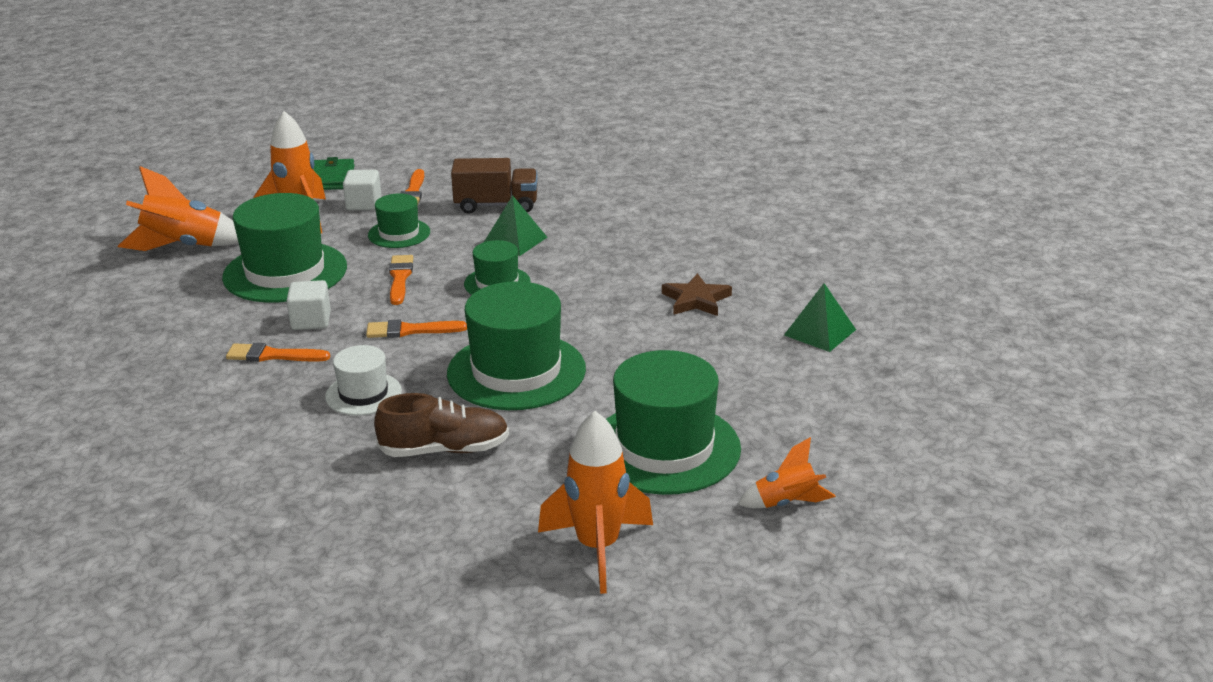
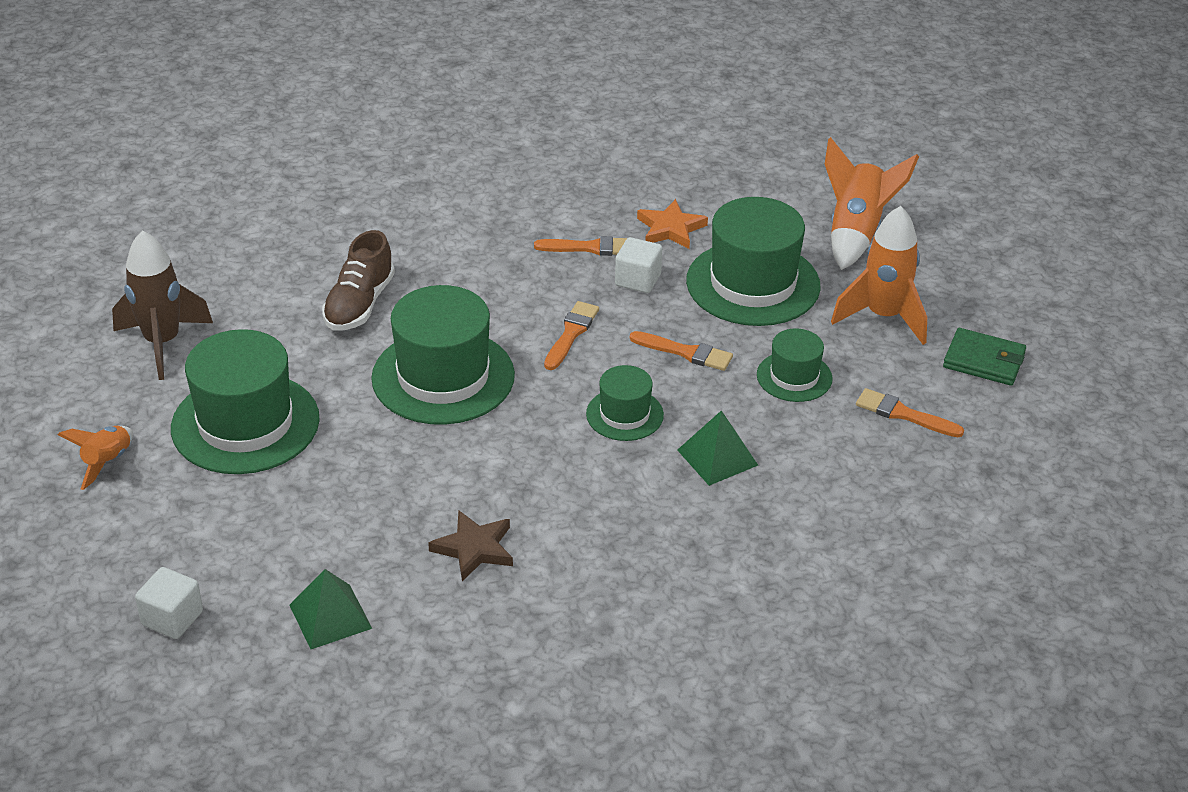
camera: 115 degrees right, 10 degrees up
orange brush [226,343,330,362] -> orange brush turned 60 degrees clockwise [534,236,627,256]
white hat [325,345,402,415] -> none
white cube [343,170,381,210] -> white cube moved to [135,567,203,639]
brown truck [451,158,538,214] -> none
orange rocket [538,411,653,594] -> brown rocket [112,230,213,380]
none -> orange star [637,199,708,249]

